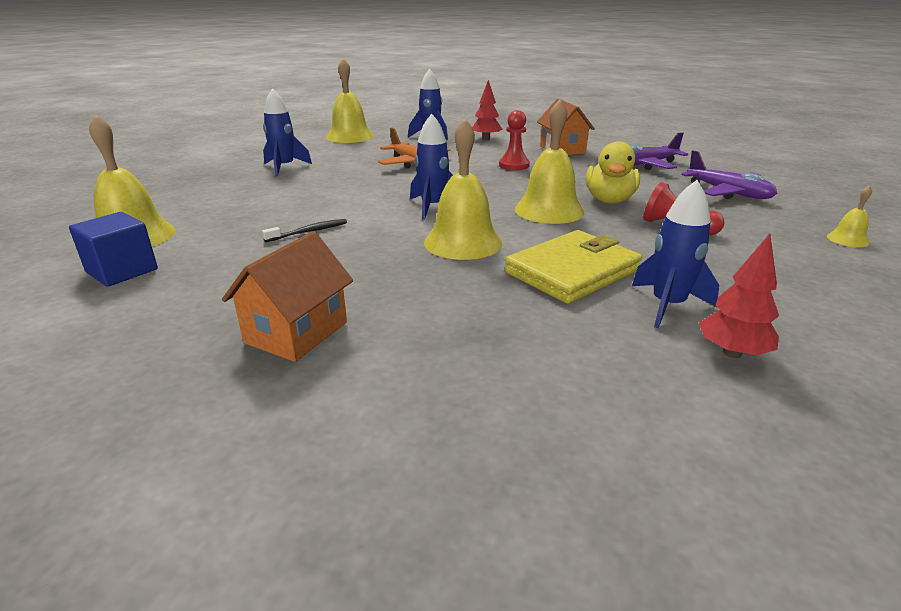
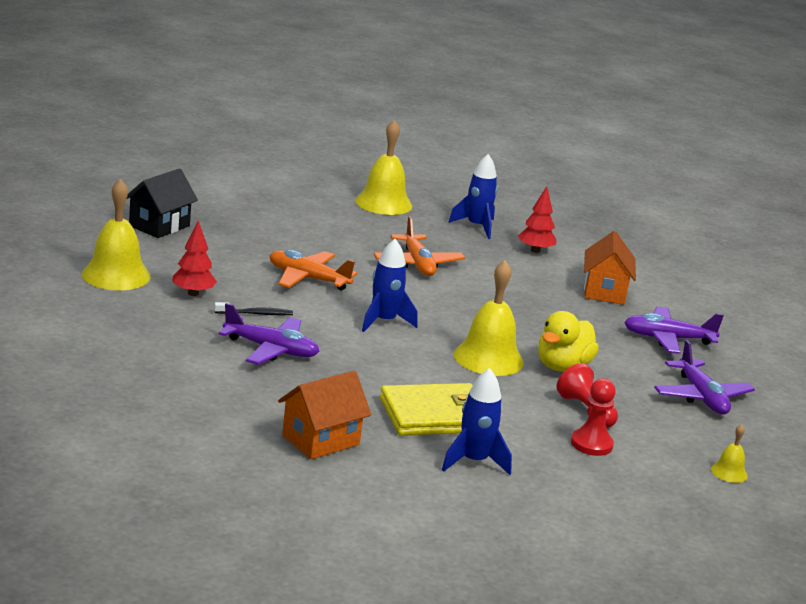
camera: 20 degrees right, 5 degrees down
blue cube [69,212,158,287] -> none
orange house [222,231,353,362] -> orange house moved to [278,371,371,459]
blue rocket [263,88,312,177] -> none
yellow bell [424,118,502,260] -> none
red pawn [499,110,530,170] -> red pawn moved to [571,378,616,456]
red tree [699,234,779,358] -> red tree moved to [172,221,217,296]
none -> black house [127,168,198,238]
none -> purple plane [219,303,319,365]
none -> orange plane [269,250,358,290]

